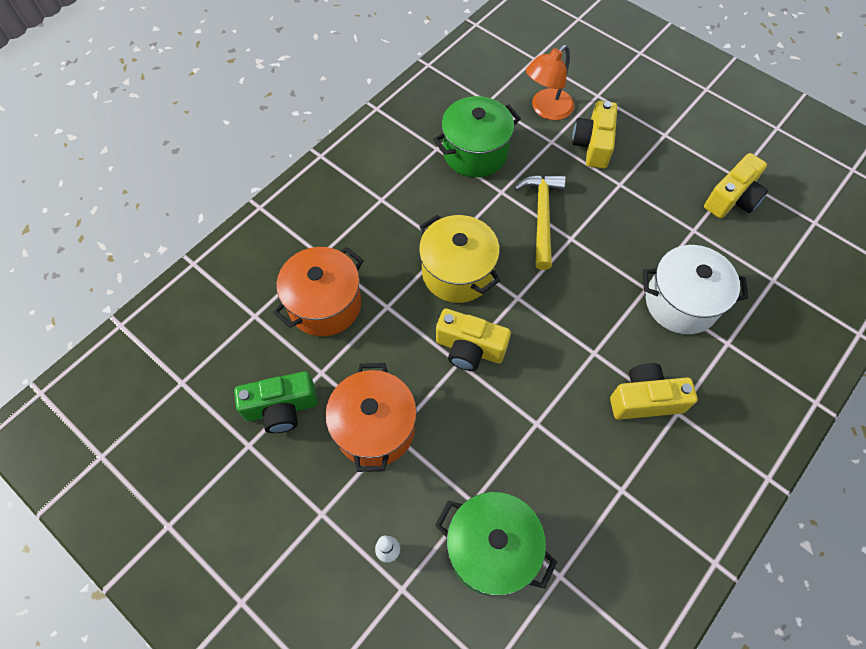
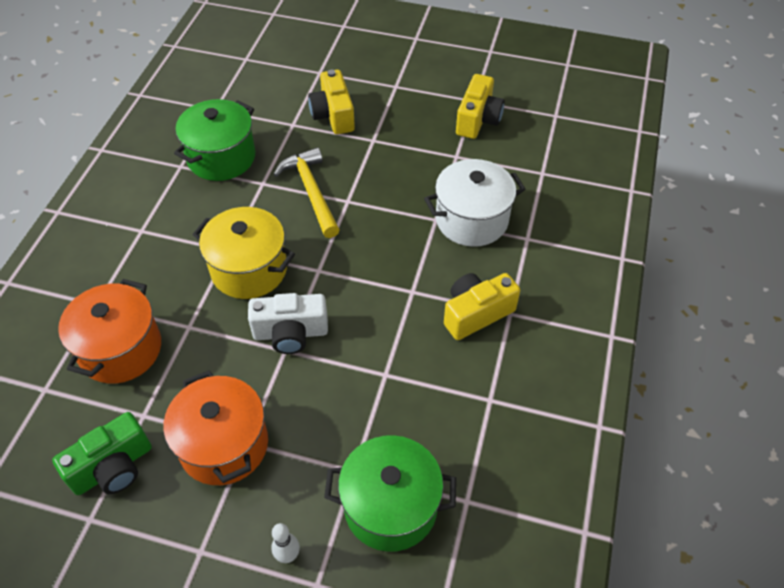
camera: 25 degrees left, 10 degrees down
yellow camera [436,308,511,371] -> white camera [248,293,328,354]
orange lamp [526,45,574,120] -> none

